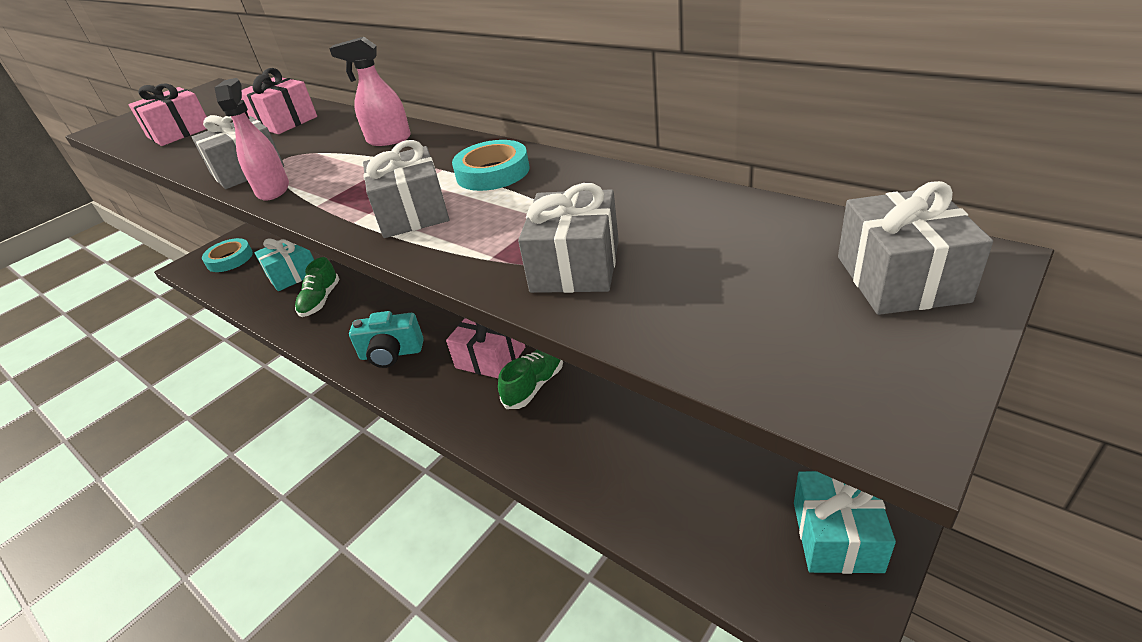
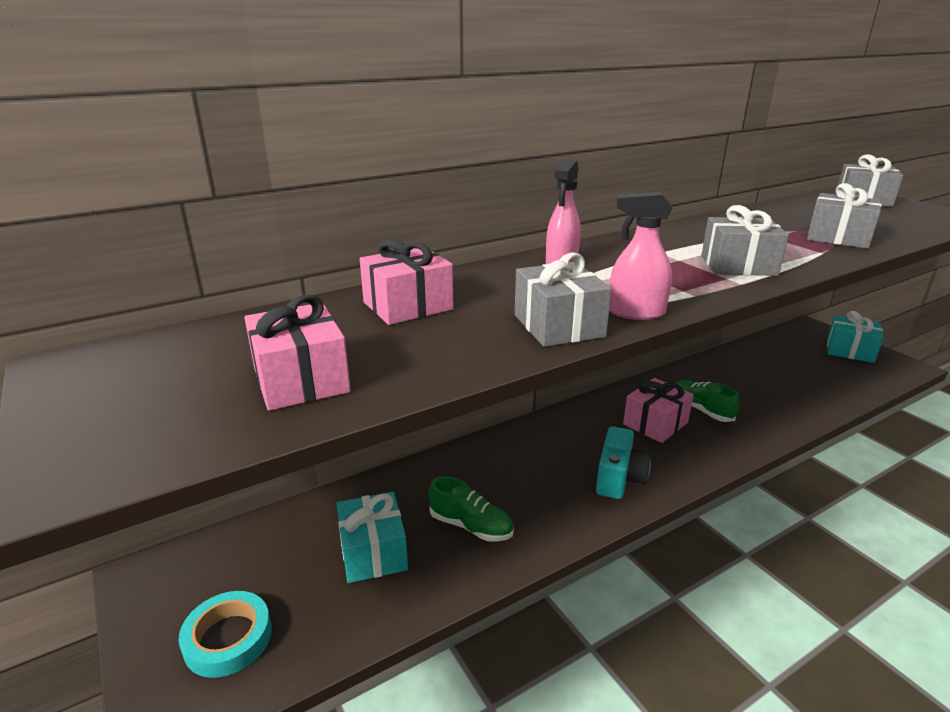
camera: 75 degrees left, 10 degrees down
turquoise tape [452,140,530,191] -> none

